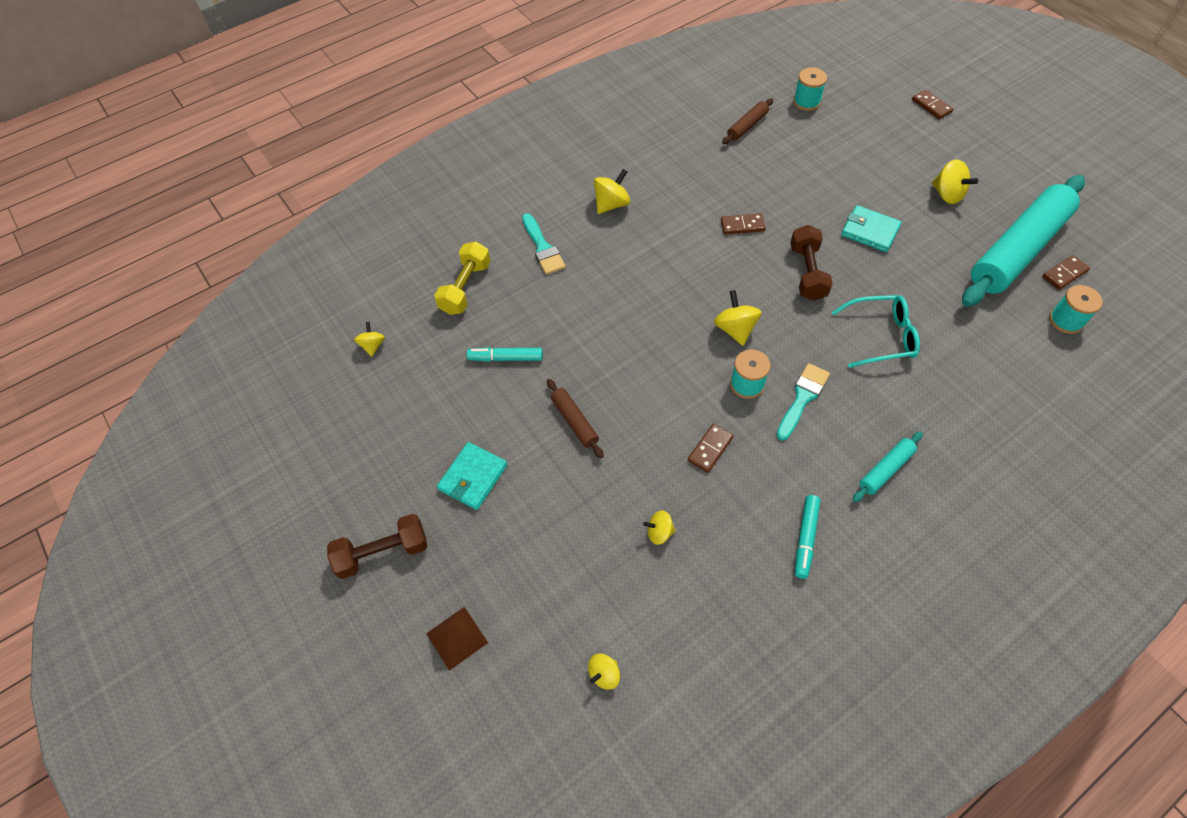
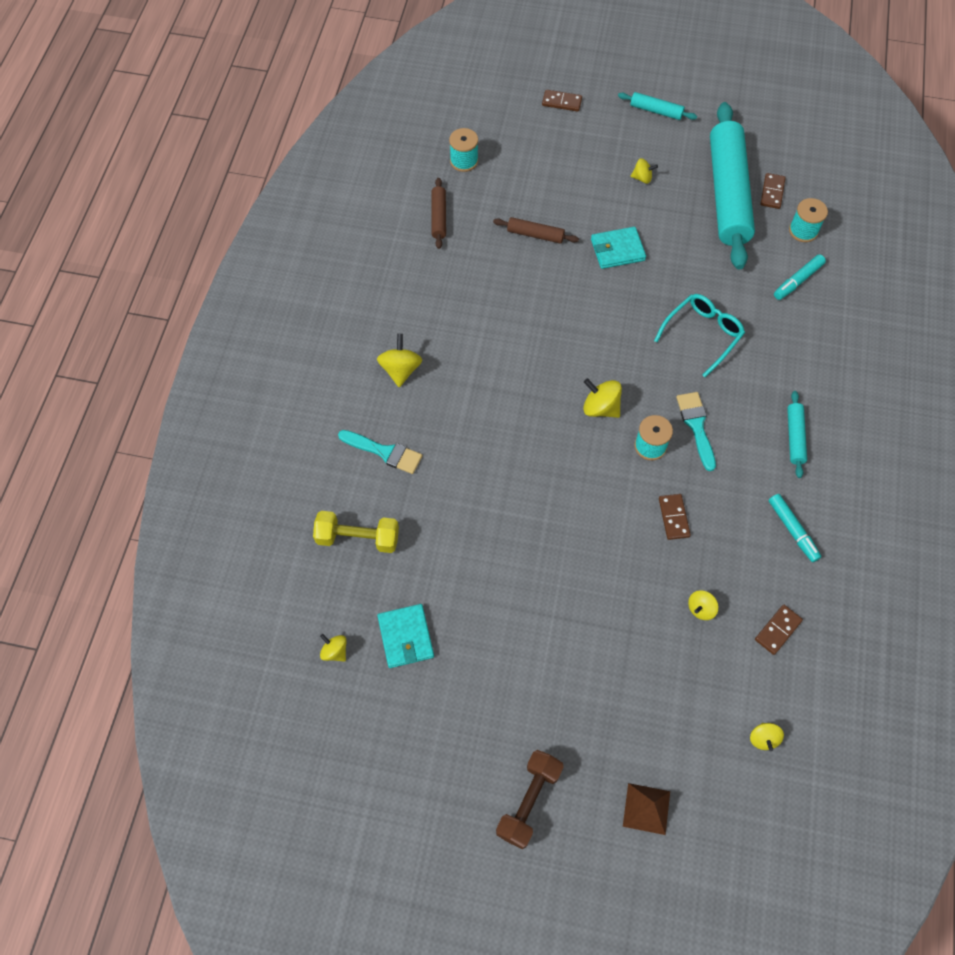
camera: 45 degrees left, 5 degrees up
yellow dumbbell [434,242,491,315] -> yellow dumbbell turned 60 degrees counterclockwise [313,511,399,553]
turquoise wallet [437,442,507,510] -> turquoise wallet moved to [377,604,434,668]
turquoise marker [467,347,543,362] -> turquoise marker moved to [774,254,826,300]
brown rolling pin [547,379,604,458] -> brown rolling pin moved to [493,217,579,244]
brown domino [721,213,766,235] -> brown domino moved to [755,605,803,655]
brown dumbbell [790,225,833,301] -> none
yellow spinning top [932,159,978,204] -> yellow spinning top [631,158,658,184], size x0.63
none -> turquoise rolling pin [618,92,697,120]

